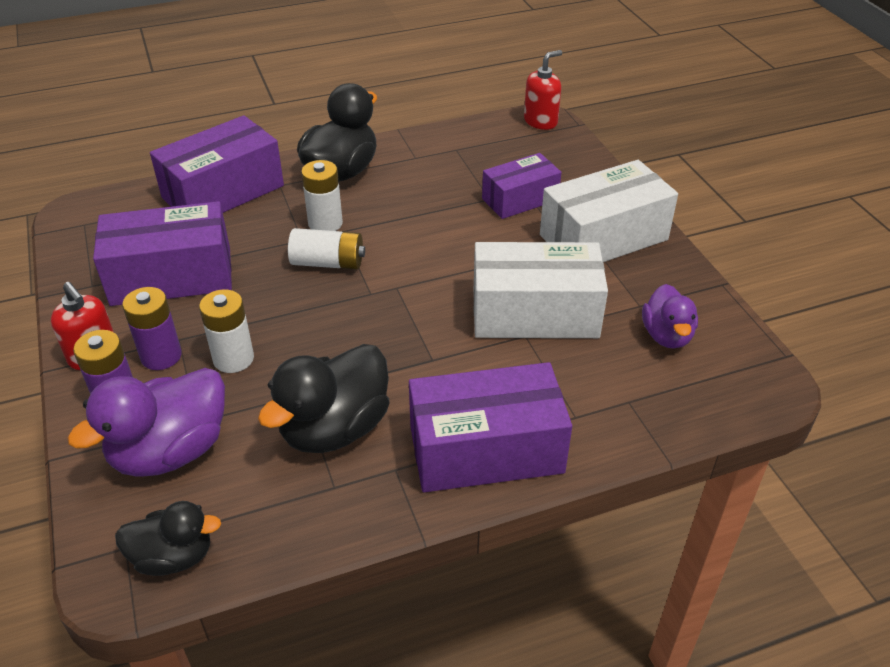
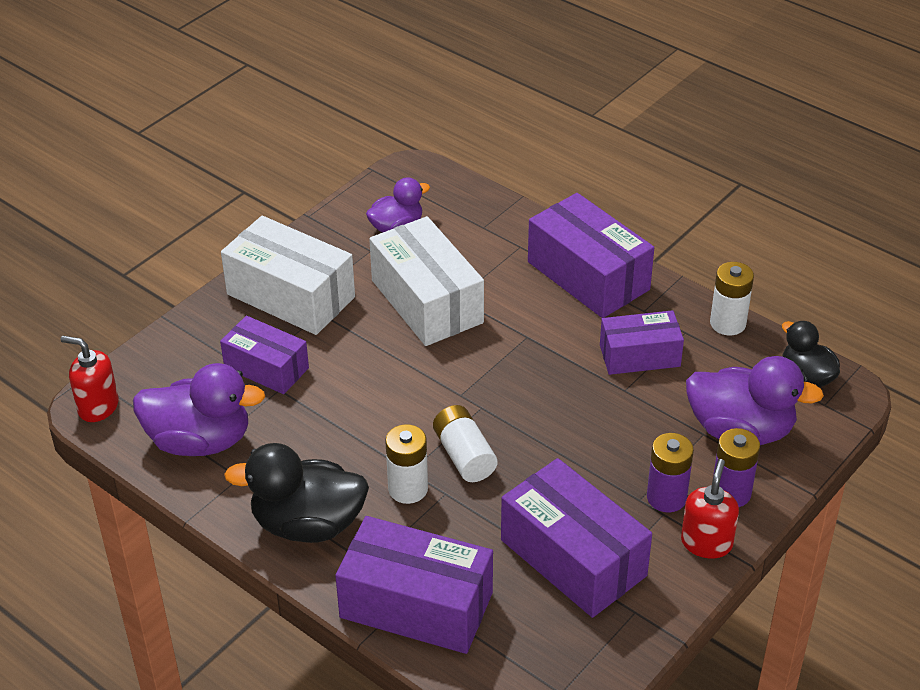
camera: 120 degrees left, 0 degrees up
white battery [199,289,254,373] -> white battery moved to [710,262,754,335]
black duck [258,344,389,453] -> purple box [600,310,684,375]
none -> purple duck [133,363,265,456]

